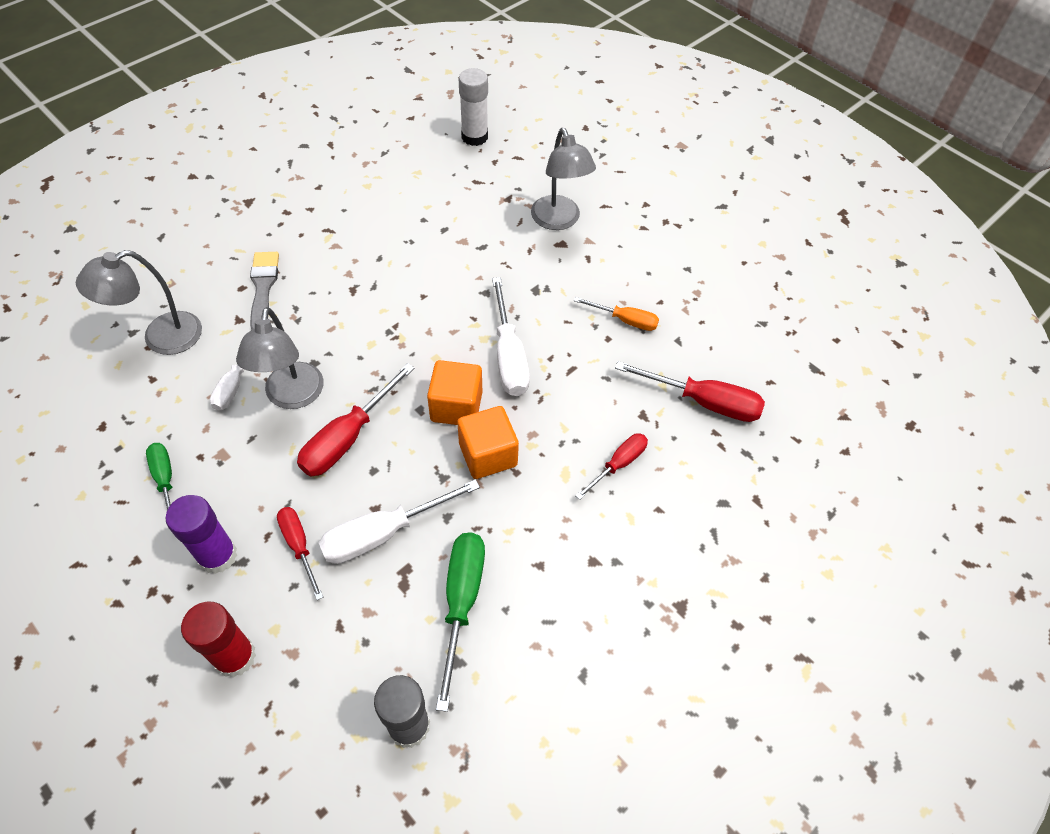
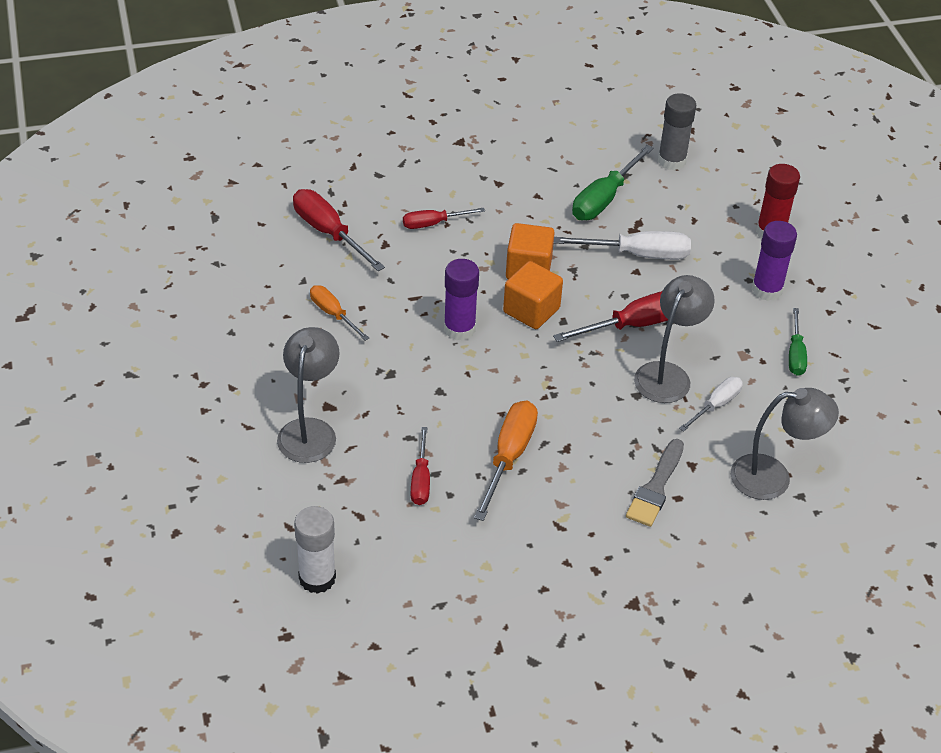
camera: 150 degrees left, 10 degrees down
red screwdriver [277,507,323,600] -> red screwdriver moved to [411,427,430,505]
white screwdriver [492,277,530,396] -> purple glue stick [444,259,479,341]
none -> orange screwdriver [474,401,538,521]

